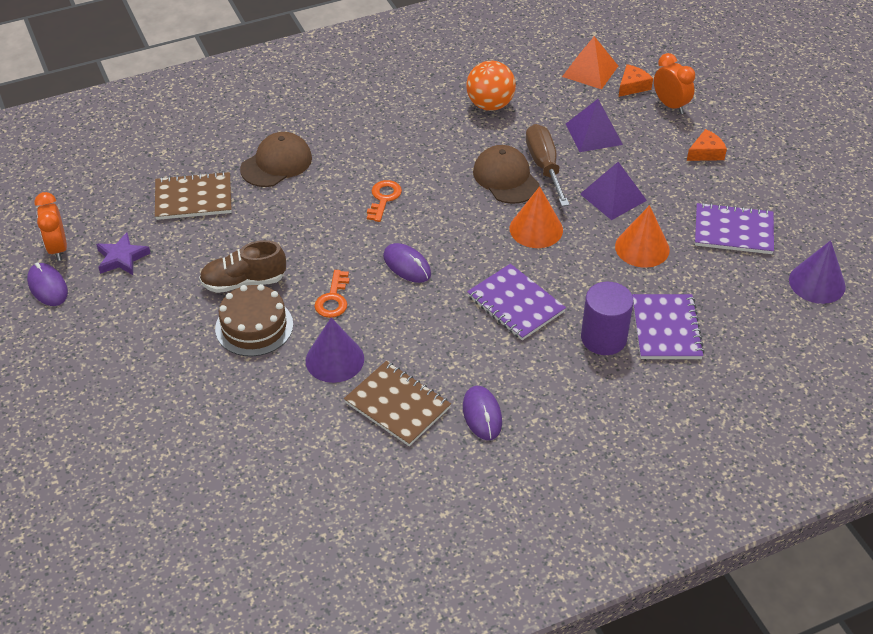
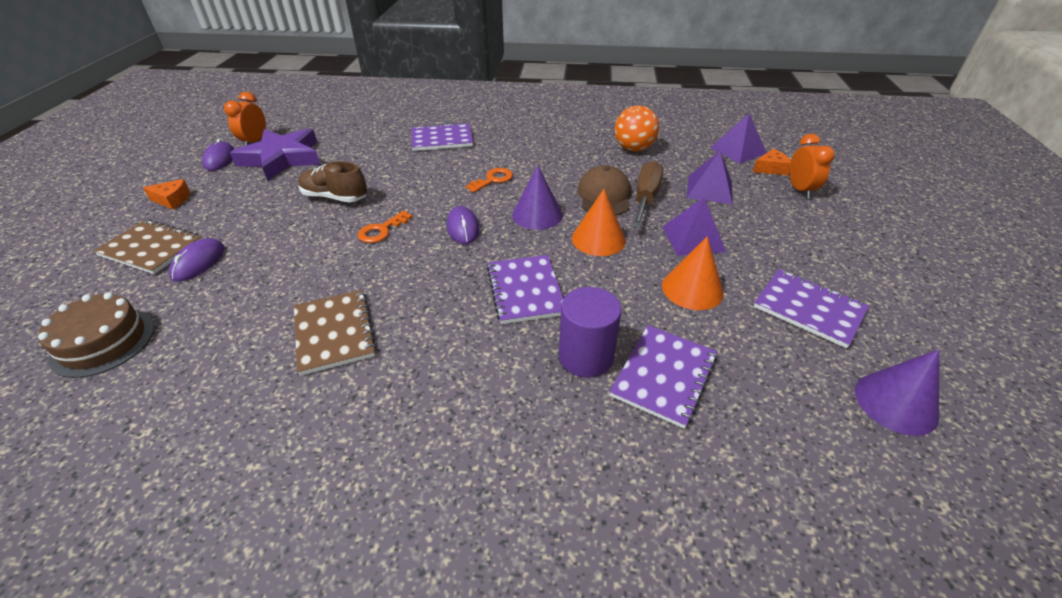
camera: 30 degrees right, 5 degrees down
purple star [96,232,151,275] -> purple star [230,128,320,181], size x1.93
brown notebook [155,171,232,220] -> brown notebook moved to [94,219,202,274]
brown cake [215,284,293,356] -> brown cake moved to [38,292,155,378]
brown cap [240,132,312,187] -> purple notebook [412,122,473,151]
purple cone [306,318,364,383] -> purple cone moved to [512,166,563,230]
purple mouse [463,386,502,440] -> purple mouse moved to [169,238,224,282]
orange pyramid [562,36,618,89] -> purple pyramid [710,114,767,164]
orange cheese [687,129,727,161] -> orange cheese moved to [143,179,190,209]

